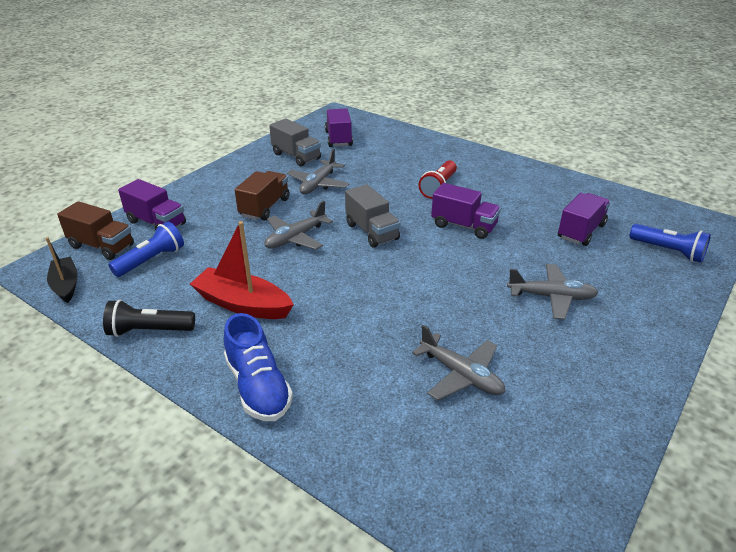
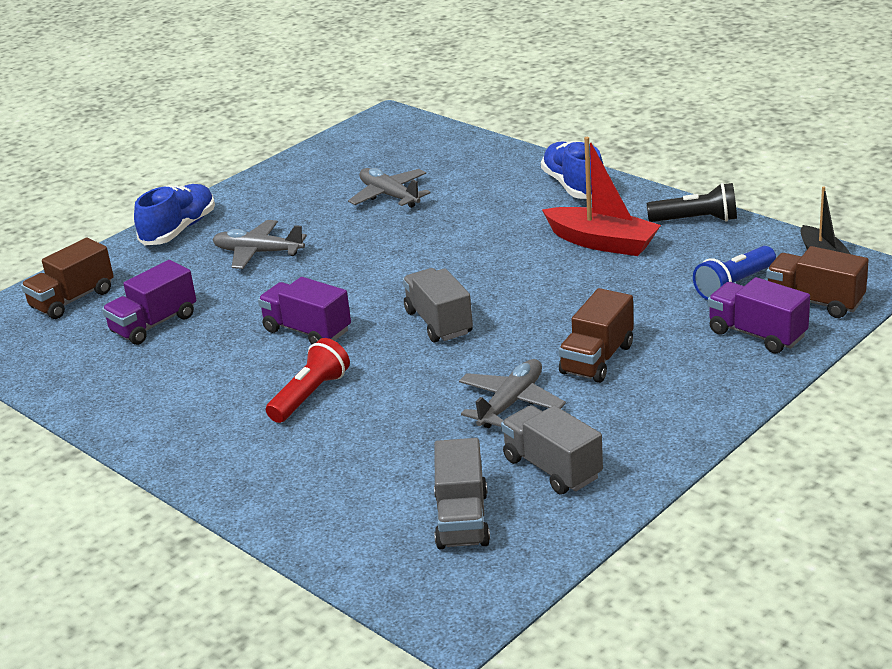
camera: 170 degrees left, 5 degrees down
grey plane [264,201,333,250] -> none
purple truck [325,108,353,147] -> grey truck [434,438,490,549]
blue flashlight [629,224,711,263] -> brown truck [21,238,114,319]
none -> blue shoe [134,184,215,245]

